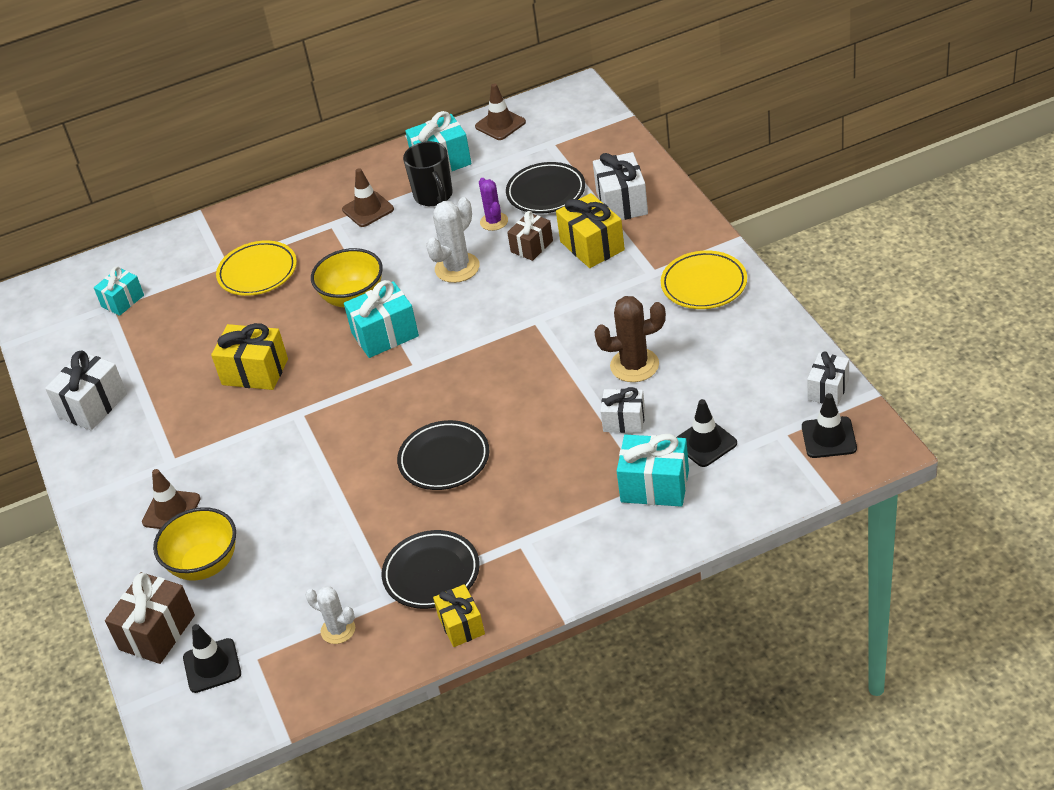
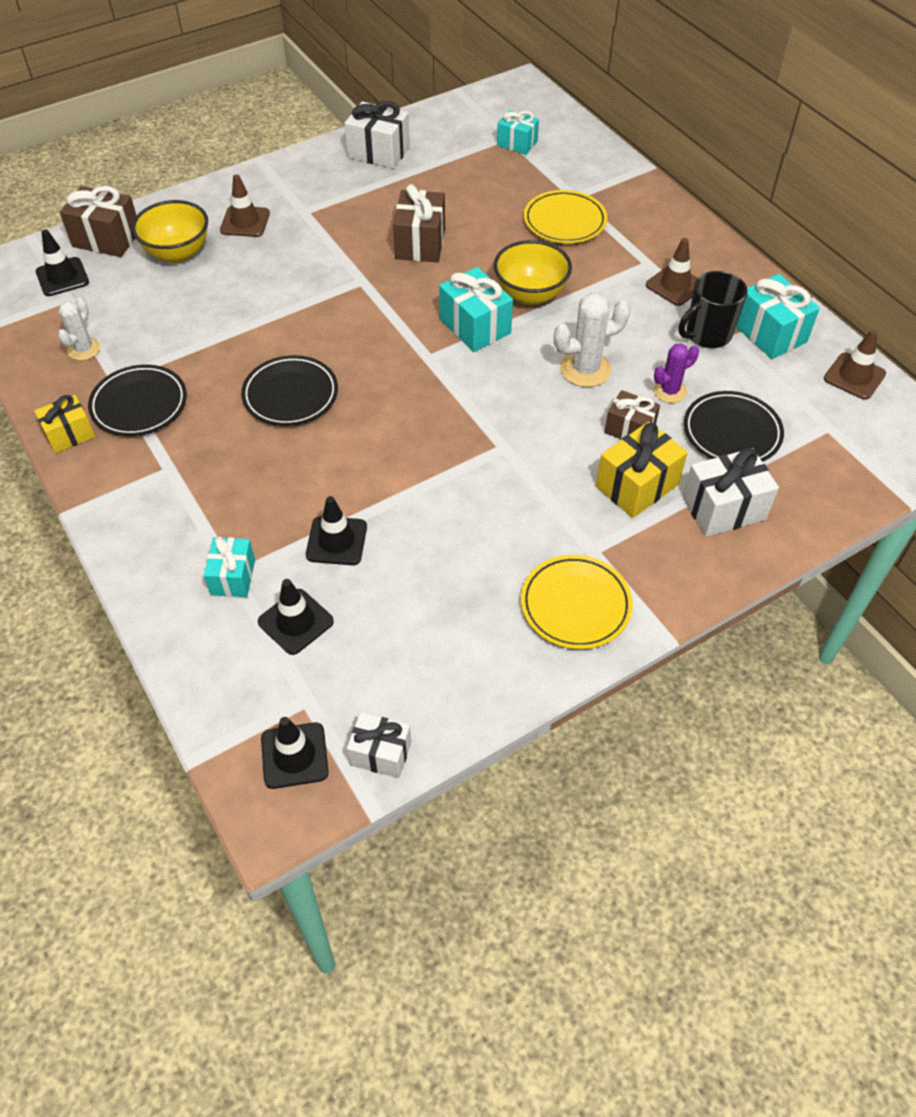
camera: 75 degrees right, 10 degrees up
yellow gift [211,323,288,390] -> brown gift [393,184,445,262]
white cactus [426,197,480,283] -> white cactus turned 45 degrees counterclockwise [554,293,630,387]
brown cactus [594,296,666,382] -> none
white gift [600,387,645,433] -> black traffic cone [306,496,367,565]
turquoise gift [617,434,689,507] -> turquoise gift [204,537,255,597], size x0.66

